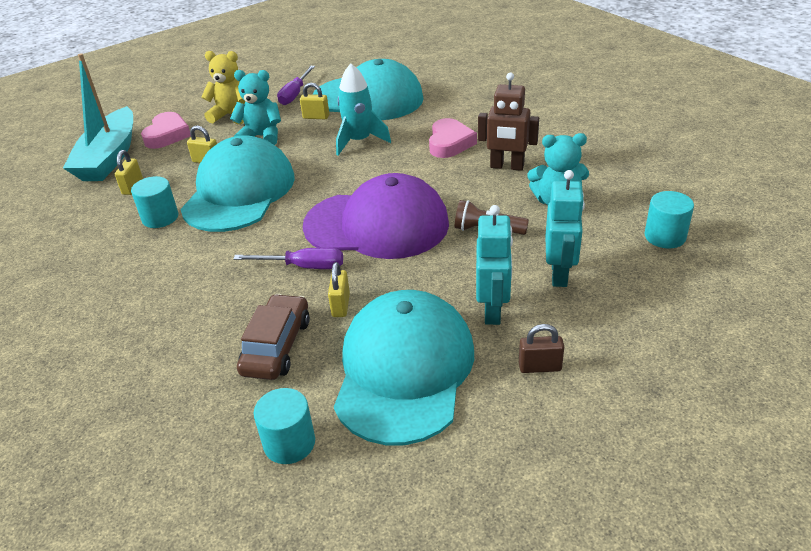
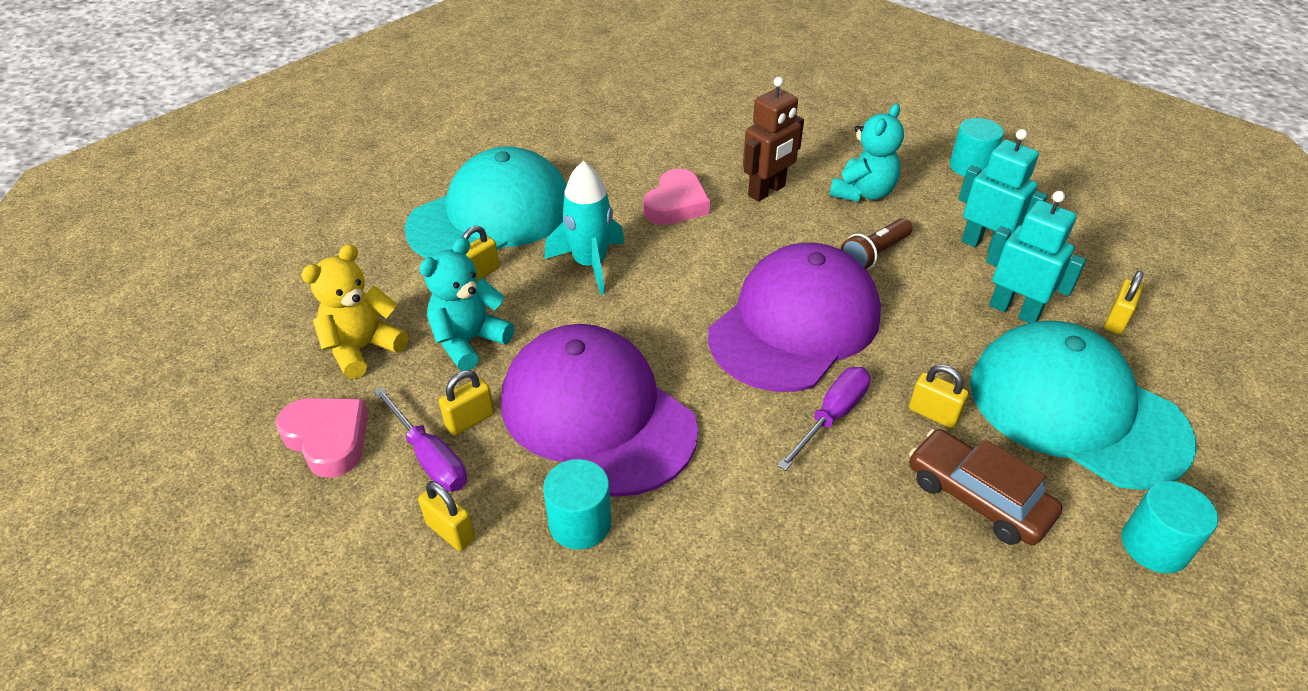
camera: 60 degrees left, 5 degrees up
turquoise boat [63,53,133,181] -> none
turquoise cap [180,136,295,232] -> purple cap [501,324,698,497]
purple screwdriver [277,66,315,105] -> purple screwdriver moved to [373,387,467,492]
pink heart [429,118,477,158] -> pink heart turned 75 degrees clockwise [643,169,710,225]
brown padlock [519,324,564,373] -> yellow padlock [1104,271,1143,334]

